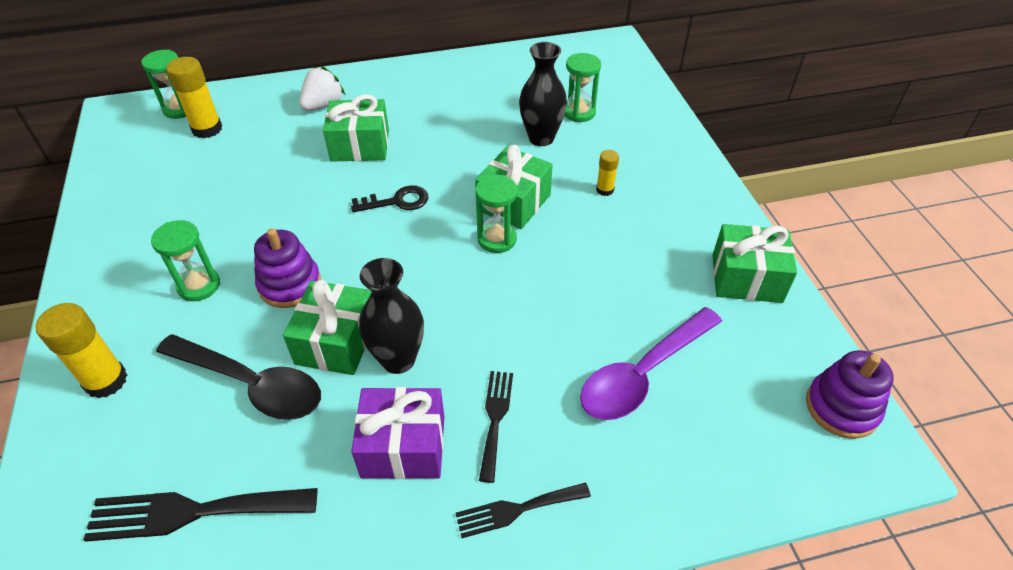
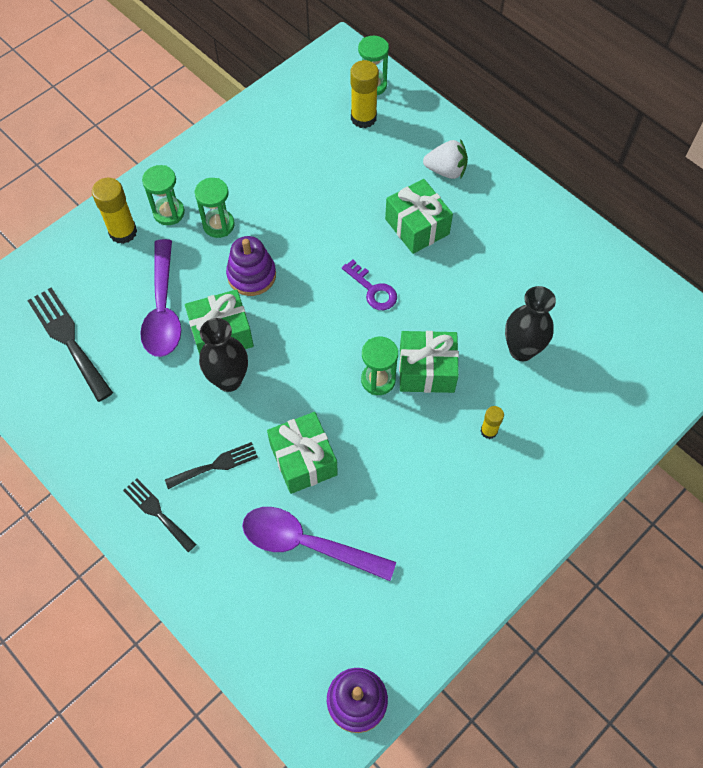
camera: 60 degrees right, 15 degrees up
black spoon [156,334,321,420] -> purple spoon [140,239,181,357]
black key [351,185,428,212] -> purple key [342,259,397,310]
purple gift [351,387,444,479] -> none
green hourglass [564,53,601,122] -> green hourglass moved to [142,165,185,225]
green gift [713,224,797,303] -> green gift moved to [267,412,338,494]

